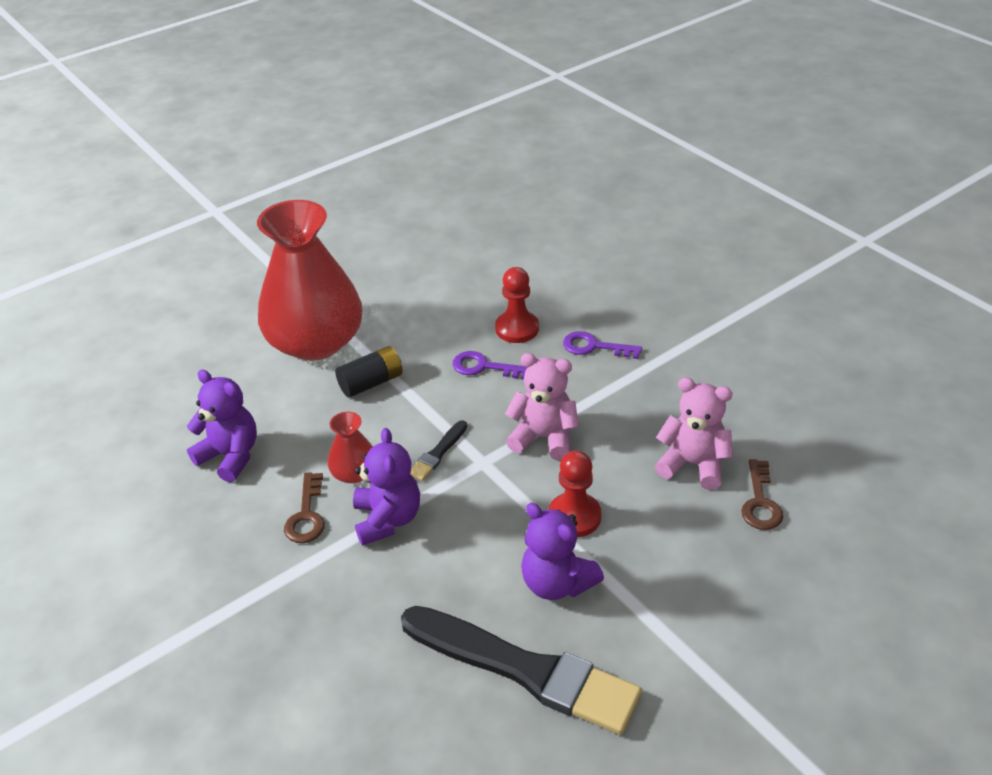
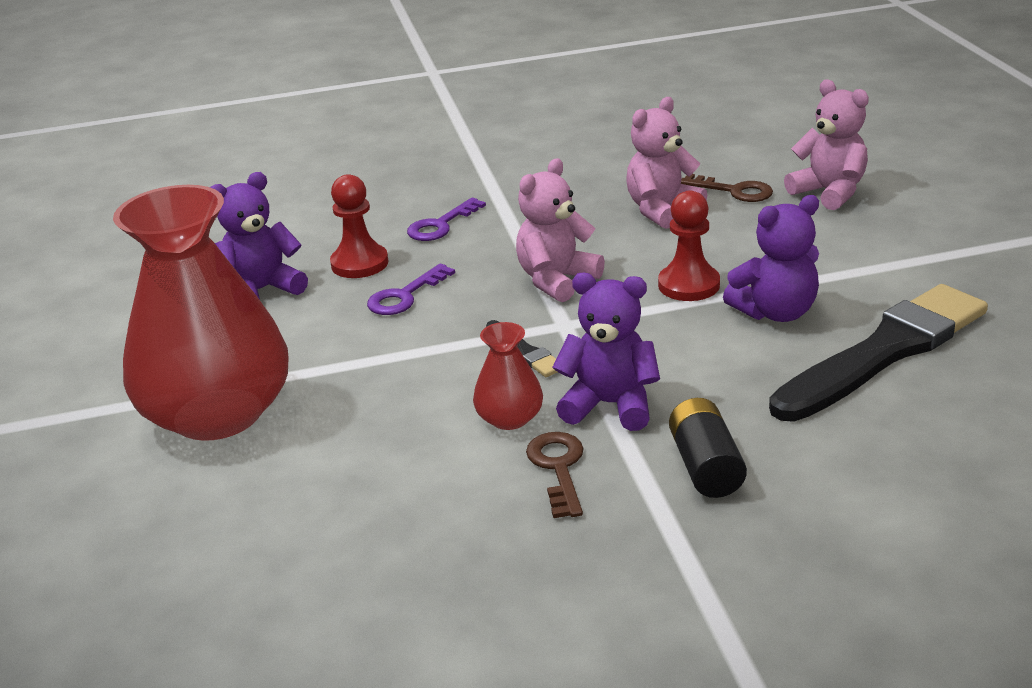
camera: 65 degrees left, 10 degrees down
purple teddy bear [187,370,257,482] -> purple teddy bear moved to [210,172,308,300]
brown key [284,472,325,543] -> brown key turned 120 degrees counterclockwise [526,432,584,518]
black battery [335,346,403,398] -> black battery moved to [669,398,747,498]
none -> pink teddy bear [784,79,869,210]

